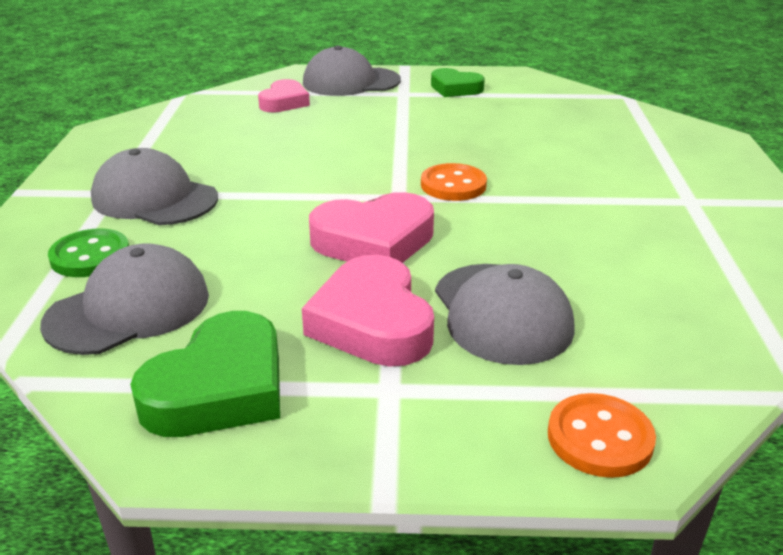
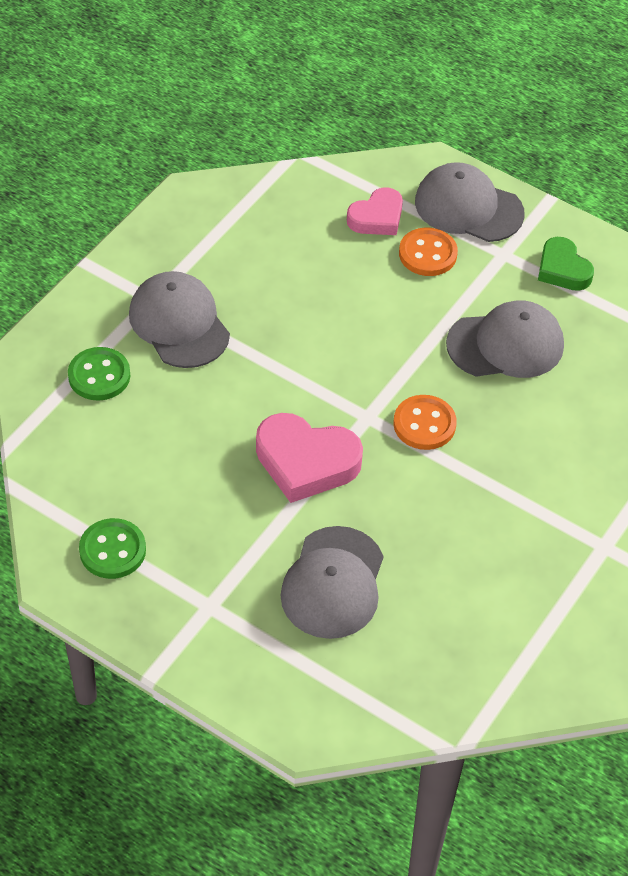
camera: 30 degrees right, 20 degrees up
grey cap [40,243,209,355] -> grey cap moved to [446,300,564,378]
green heart [130,311,280,437] -> green button [79,518,146,579]
pink heart [302,255,434,367] -> none
orange button [548,393,656,478] -> orange button moved to [399,227,458,276]

